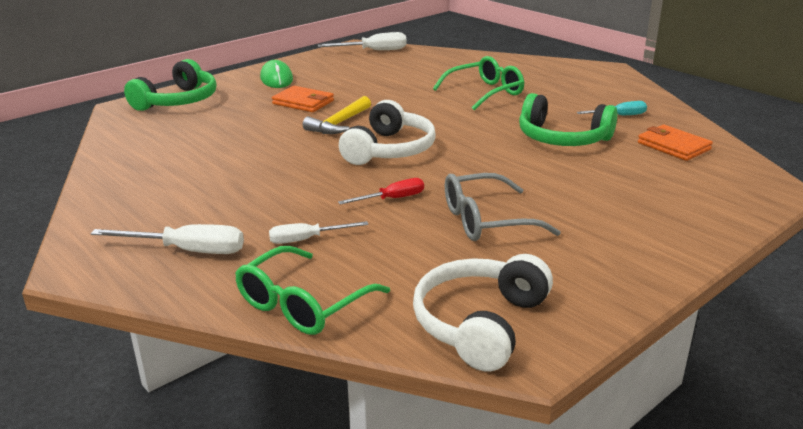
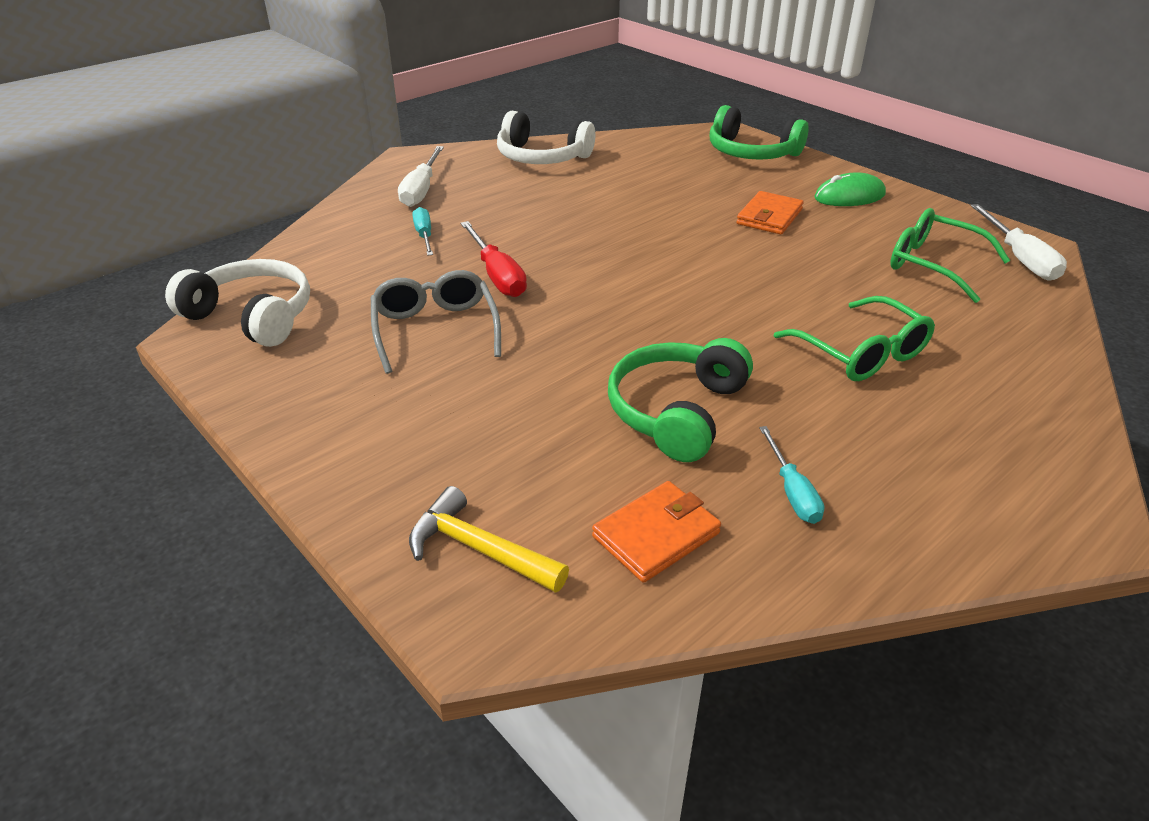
camera: 90 degrees right, 10 degrees up
green glasses [235,246,390,335] -> green glasses moved to [890,208,1011,303]
white screwdriver [269,221,368,244] -> turquoise screwdriver [412,207,433,256]
yellow hammer [303,96,371,134] -> yellow hammer moved to [409,486,569,593]
red screwdriver [338,178,424,205] -> red screwdriver [461,221,527,297], size x1.52
white headphones [339,100,436,165] -> white headphones moved to [497,111,595,164]

